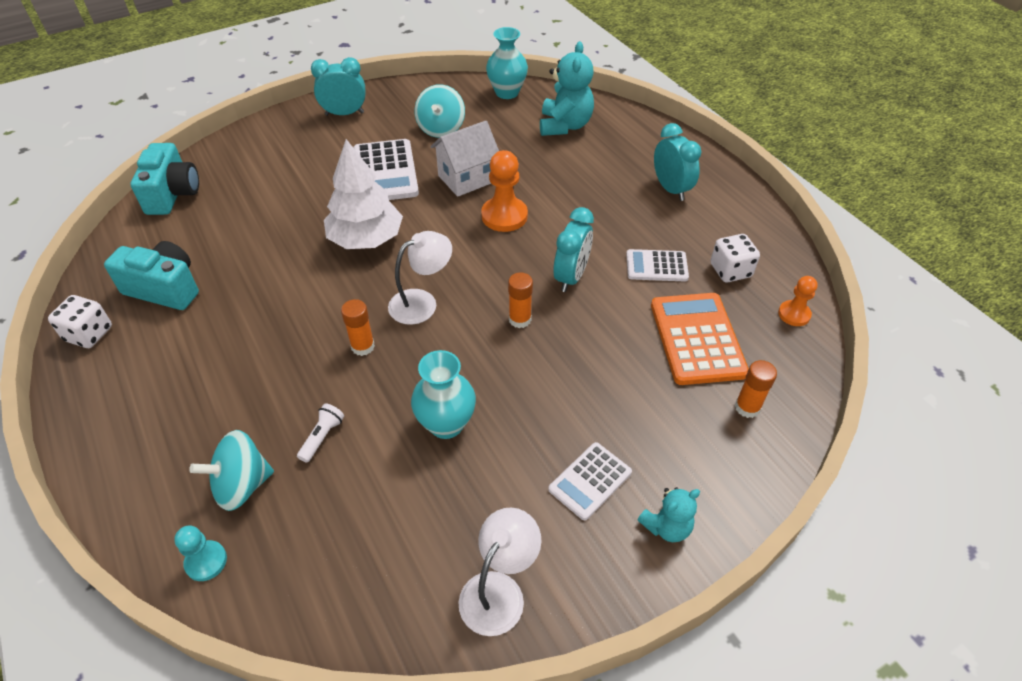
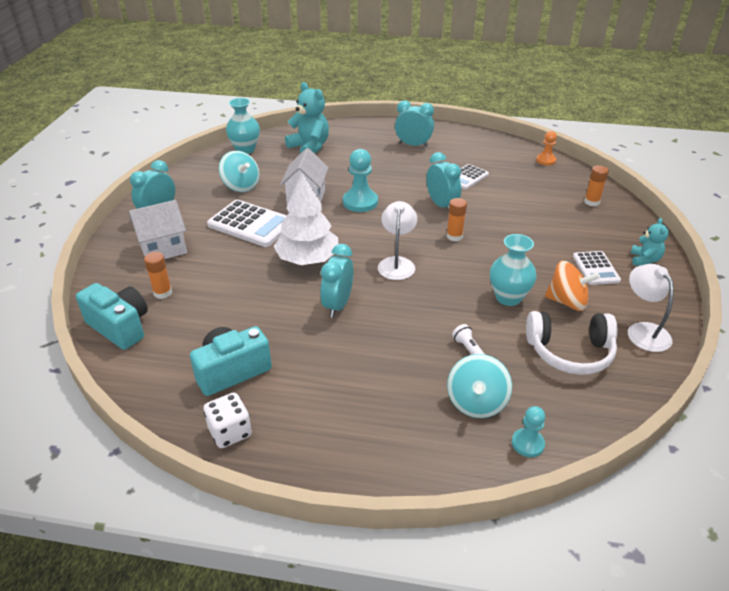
camera: 50 degrees left, 10 degrees down
orange glue stick [341,299,375,356] -> orange glue stick moved to [144,252,172,299]
orange pawn [481,150,528,232] -> turquoise pawn [343,149,378,212]
orange calculator [651,293,749,385] -> none
white dice [711,234,760,282] -> none
none -> white house [129,200,187,259]
none -> turquoise clock [320,244,354,318]
none -> white headphones [526,311,617,375]
none -> orange spinning top [545,261,600,311]

